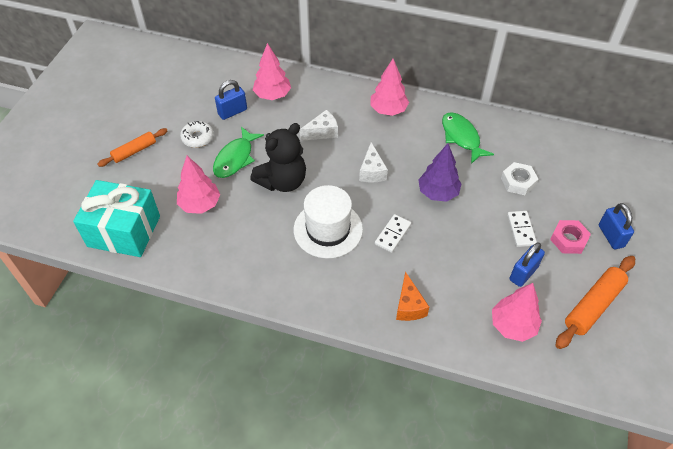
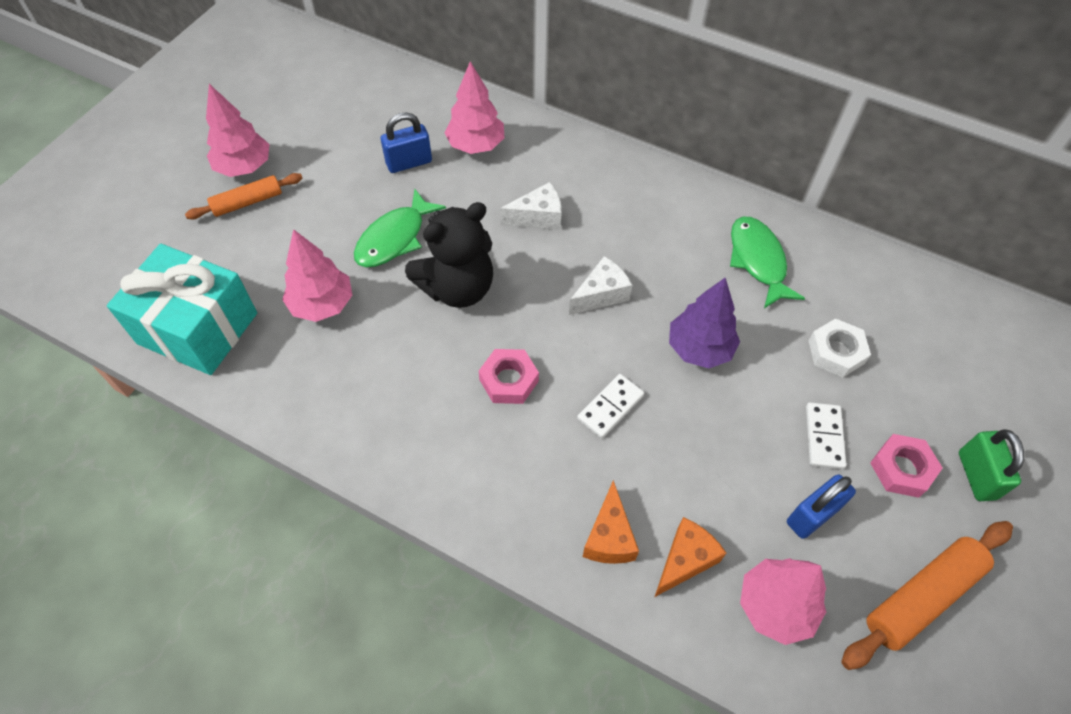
camera: 10 degrees right, 5 degrees up
white donut [180,121,214,148] -> none
white hat [293,185,363,259] -> pink nut [479,349,539,404]
white cheese [359,142,388,182] -> white cheese turned 135 degrees counterclockwise [569,256,633,315]
pink tree [370,59,409,116] -> pink tree moved to [206,84,269,177]
blue padlock [599,203,634,249] -> green padlock [959,429,1024,501]
none -> orange cheese [655,517,726,597]

